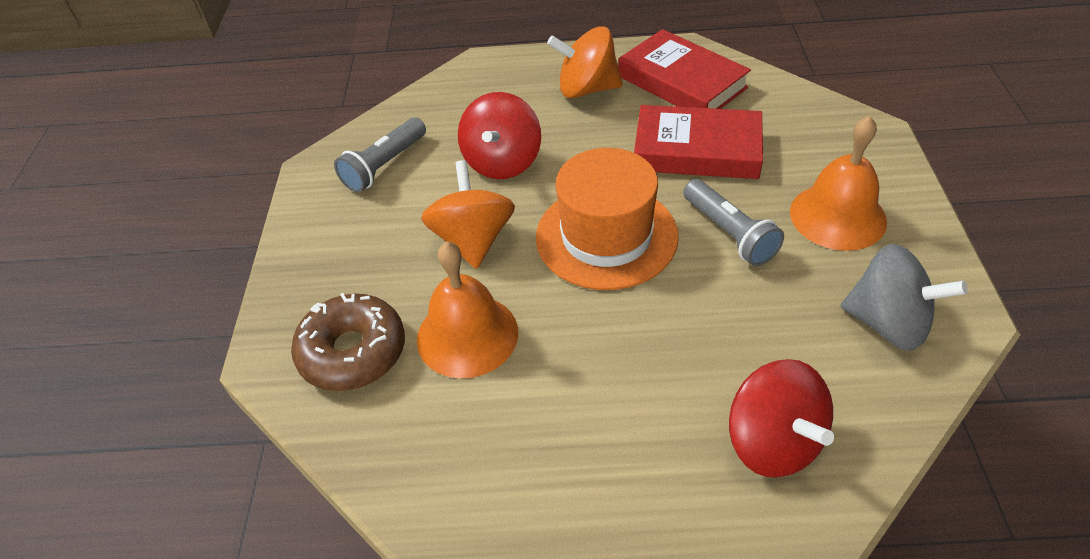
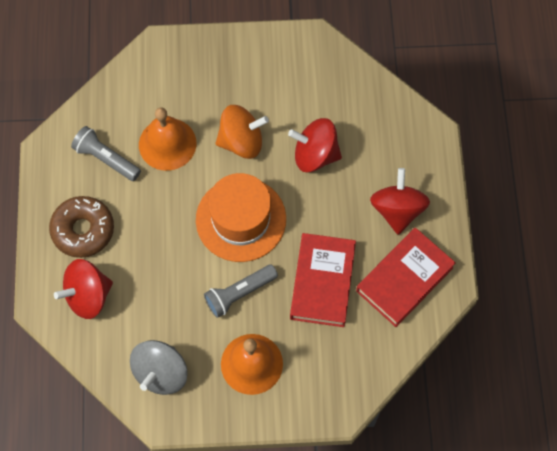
camera: 85 degrees right, 20 degrees up
brown donut [291,293,405,391] -> brown donut moved to [49,196,114,258]
grey flashlight [334,117,426,192] -> grey flashlight moved to [71,126,141,181]
orange spinning top [547,26,623,98] -> red spinning top [370,168,430,235]

